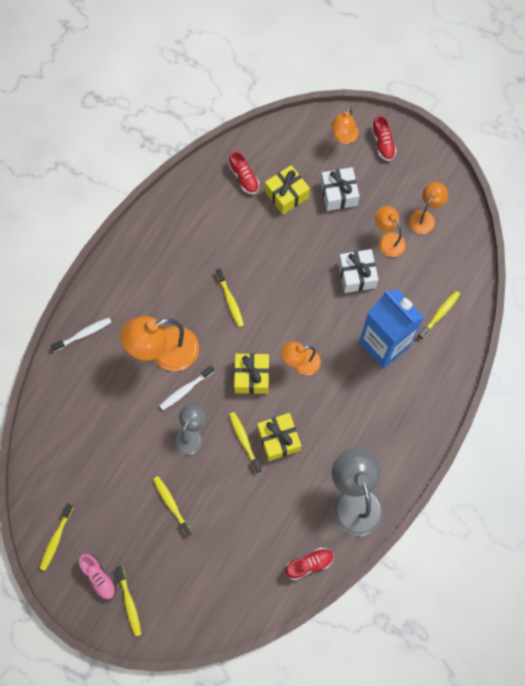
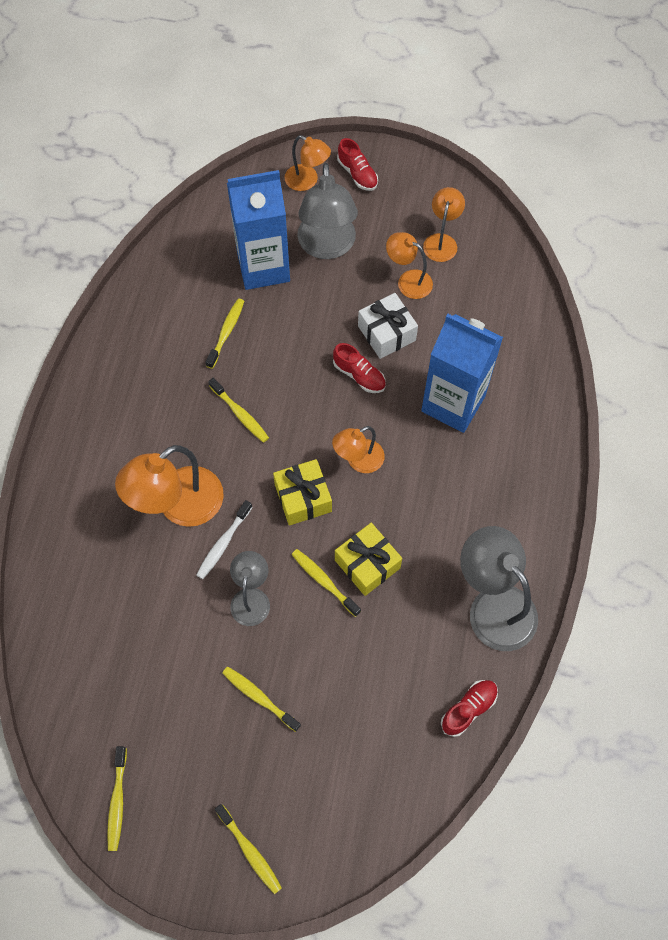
camera: 20 degrees left, 5 degrees down
white toothbrush [51,318,111,352] -> none
pink shoe [79,553,116,600] -> none
red shoe [229,151,259,194] -> red shoe moved to [333,343,386,393]
yellow gift [265,165,310,215] -> blue carton [227,170,290,290]
white gift [321,167,359,211] -> grey lamp [297,163,358,259]
orange lamp [331,107,359,144] -> orange lamp turned 60 degrees counterclockwise [285,135,331,191]
yellow toothbrush [417,291,460,340] -> yellow toothbrush moved to [206,298,244,369]

